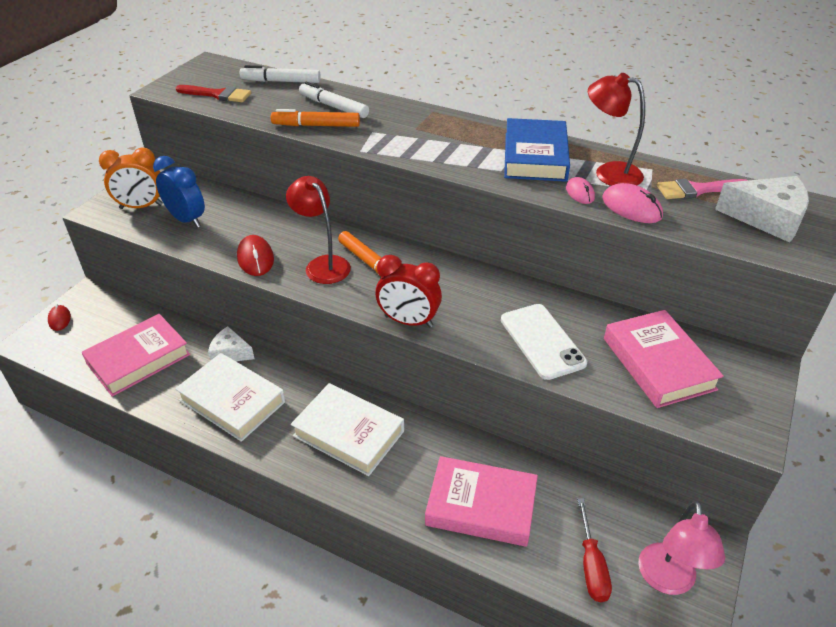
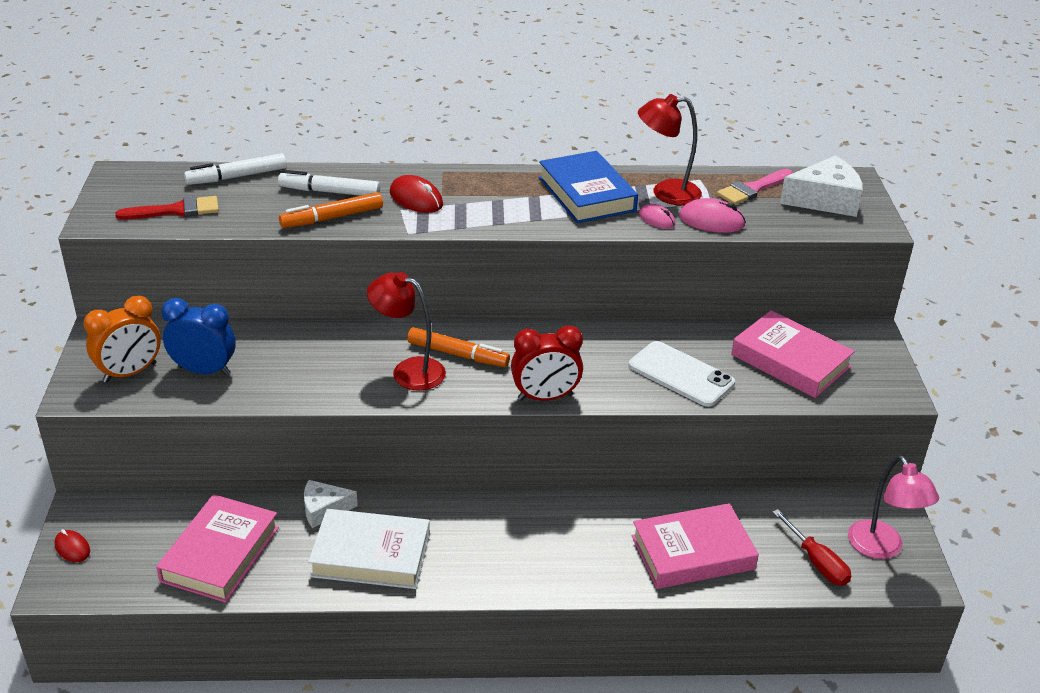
camera: 30 degrees left, 5 degrees down
red mouse [237,235,274,276] -> red mouse moved to [390,175,443,213]
white book [291,383,404,476] -> none

